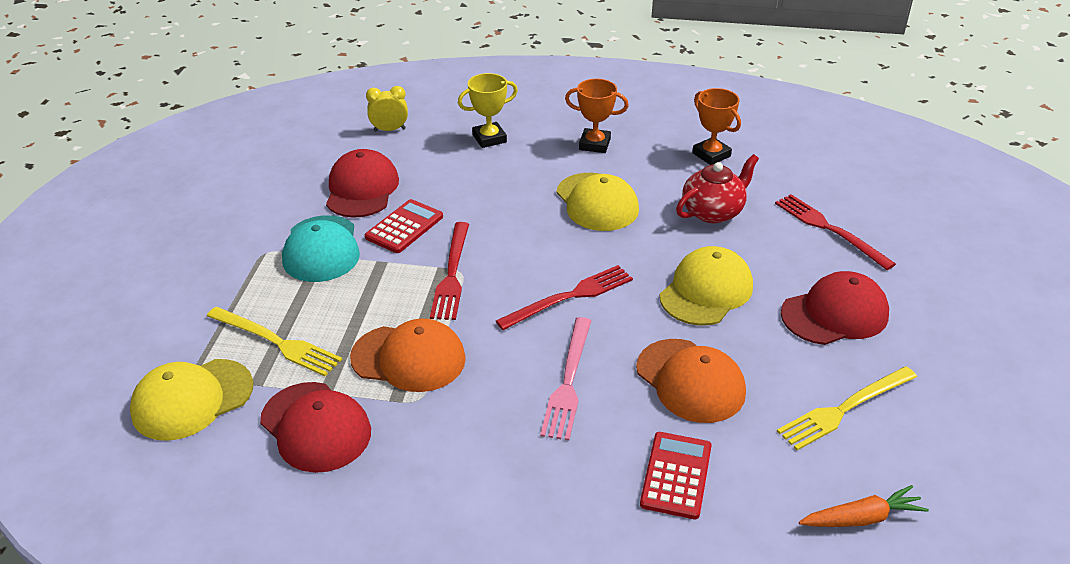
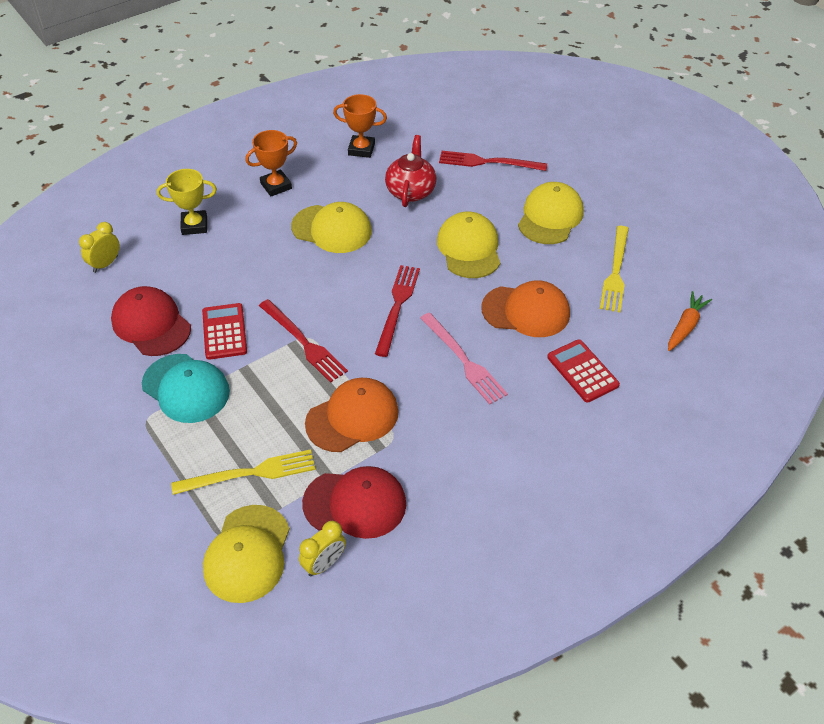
camera: 45 degrees left, 10 degrees up
yellow trophy [458,73,518,148] -> yellow trophy turned 60 degrees clockwise [157,169,217,235]
red cap [781,271,889,345] -> yellow cap [518,182,584,244]
none -> yellow clock [299,521,346,576]

